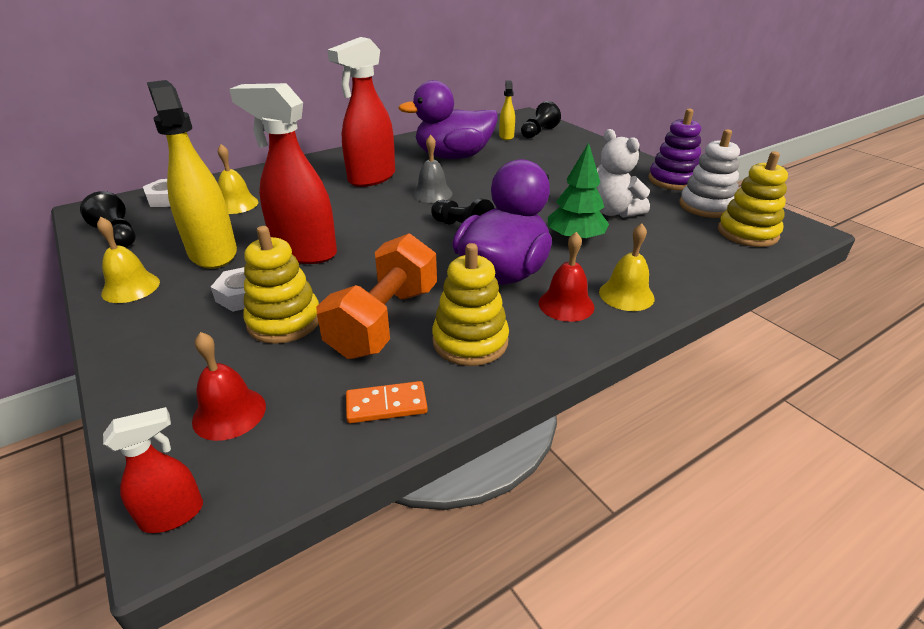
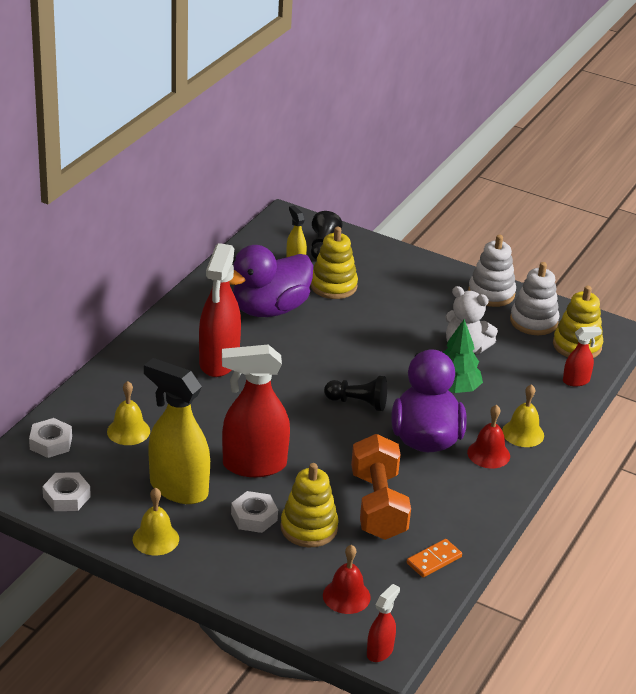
camera: 30 degrees left, 0 degrees up
black pawn [80,191,136,247] -> white nut [42,472,91,511]
grey bell [412,135,453,203] -> none
yellow stacking toy [432,243,509,366] -> yellow stacking toy moved to [310,227,358,299]
purple stacking toy [648,109,701,190] -> white stacking toy [468,235,516,307]
none -> red spray bottle [563,327,602,387]

